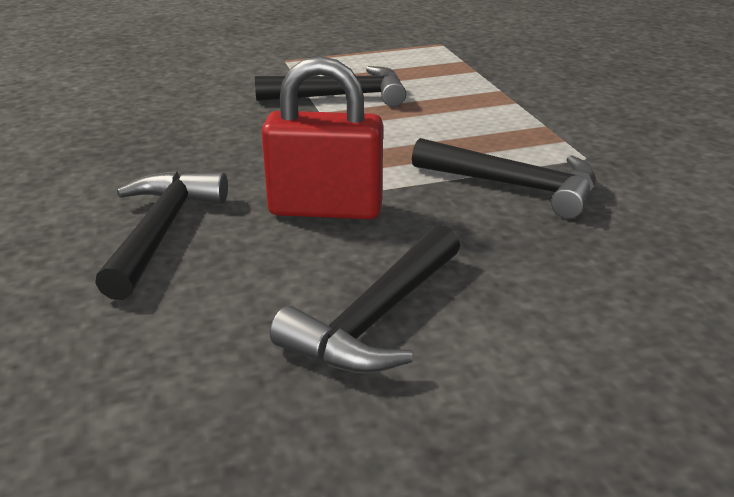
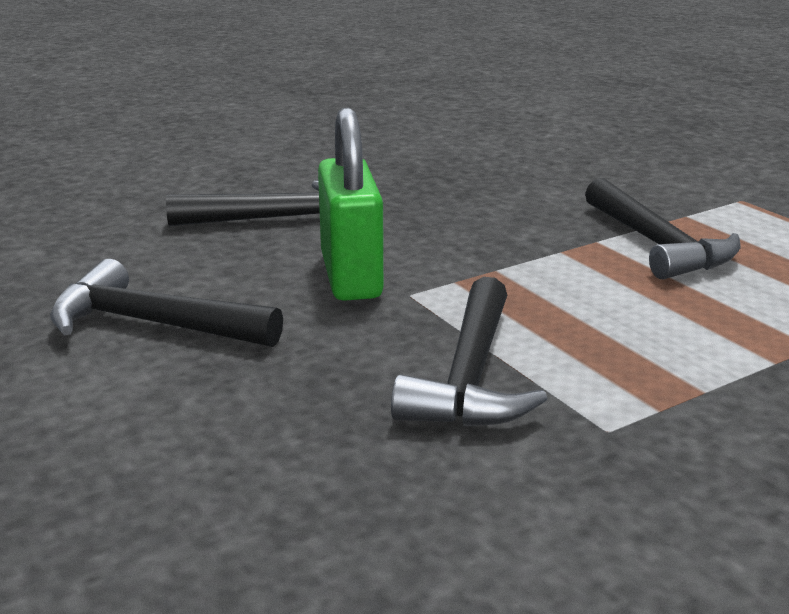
camera: 75 degrees right, 5 degrees down
red padlock [262,56,383,219] -> green padlock [318,108,384,301]

